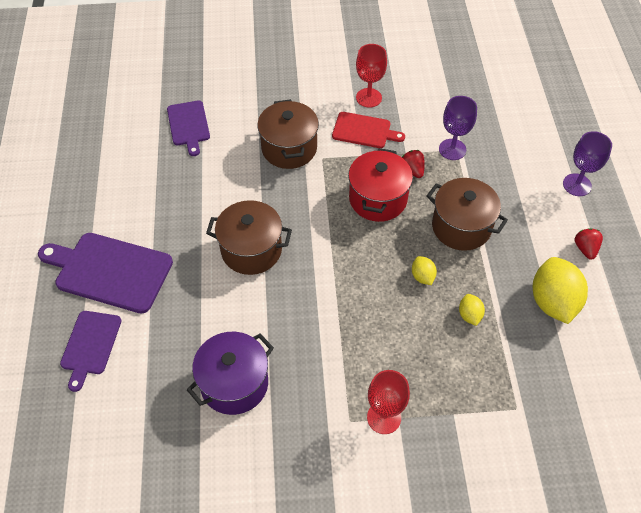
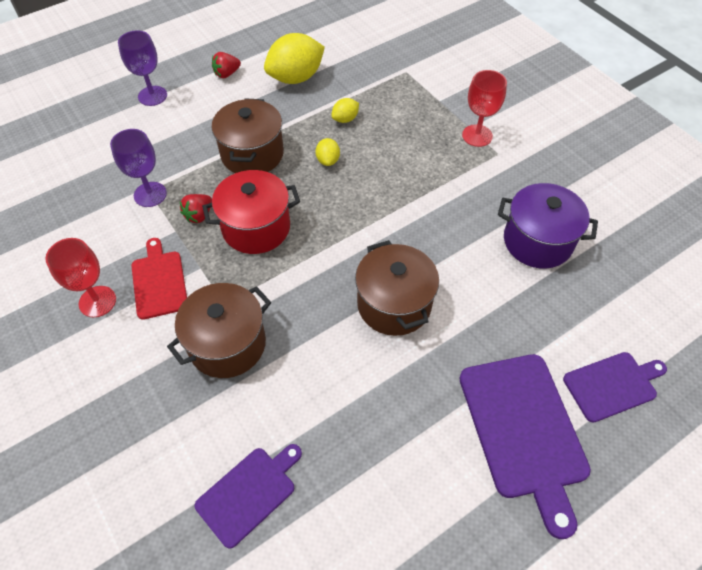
camera: 120 degrees left, 0 degrees up
yellow lemon [412,256,437,285] -> yellow lemon turned 45 degrees counterclockwise [315,138,340,166]

